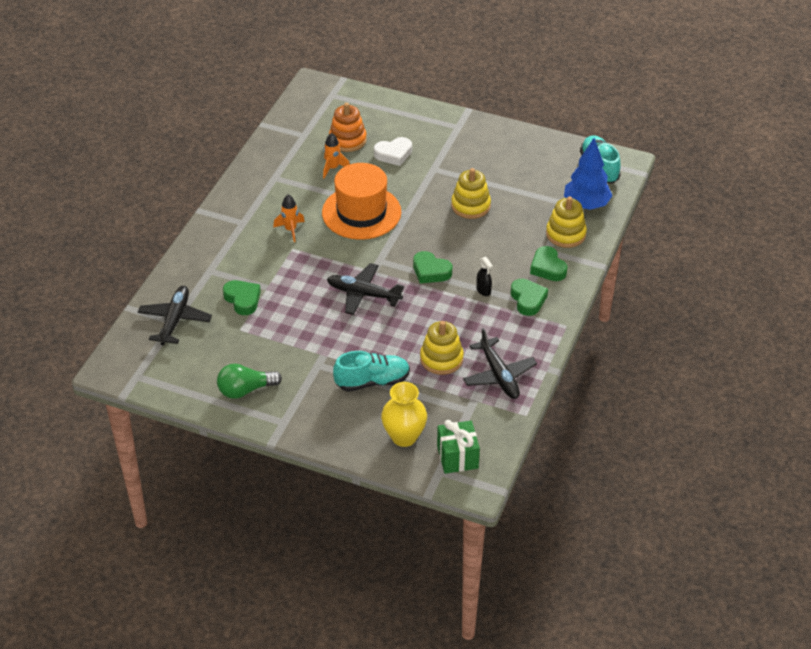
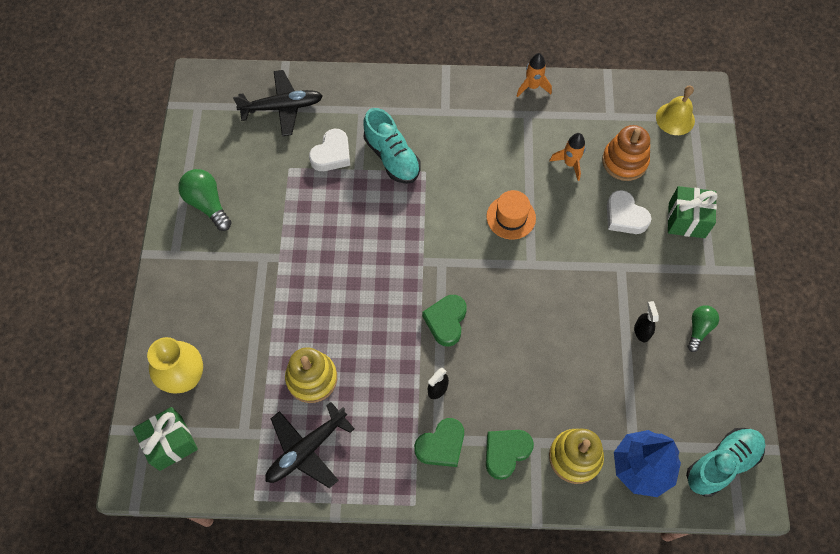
camera: 70 degrees right, 20 degrees up
green heart [223,280,261,315] -> white heart [309,129,350,171]
orange rocket [273,194,305,242] -> orange rocket moved to [517,53,552,97]
orange hat [322,163,401,240] -> orange hat [486,190,536,240], size x0.52
black plane [327,263,404,315] -> none
turquoise shoe [333,351,410,392] -> turquoise shoe moved to [364,108,420,184]
yellow stacking toy [451,168,491,219] -> none
none -> black spray bottle [634,301,659,342]
none -> yellow bell [656,85,695,135]
none -> green gift [668,186,718,238]
none -> green light bulb [687,305,719,352]

